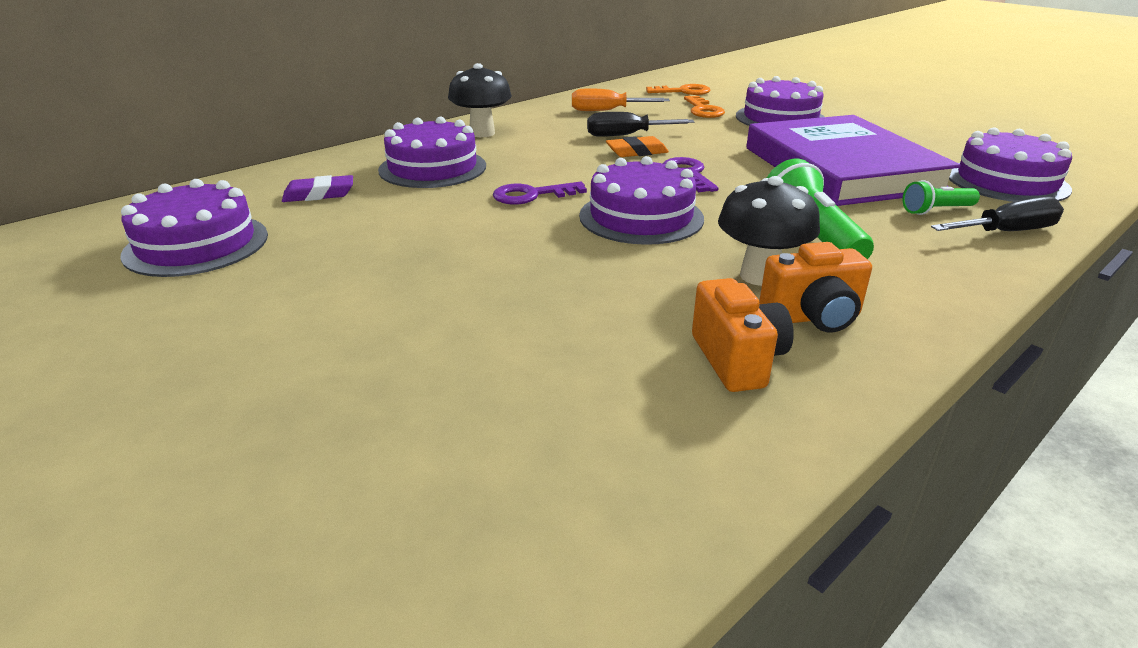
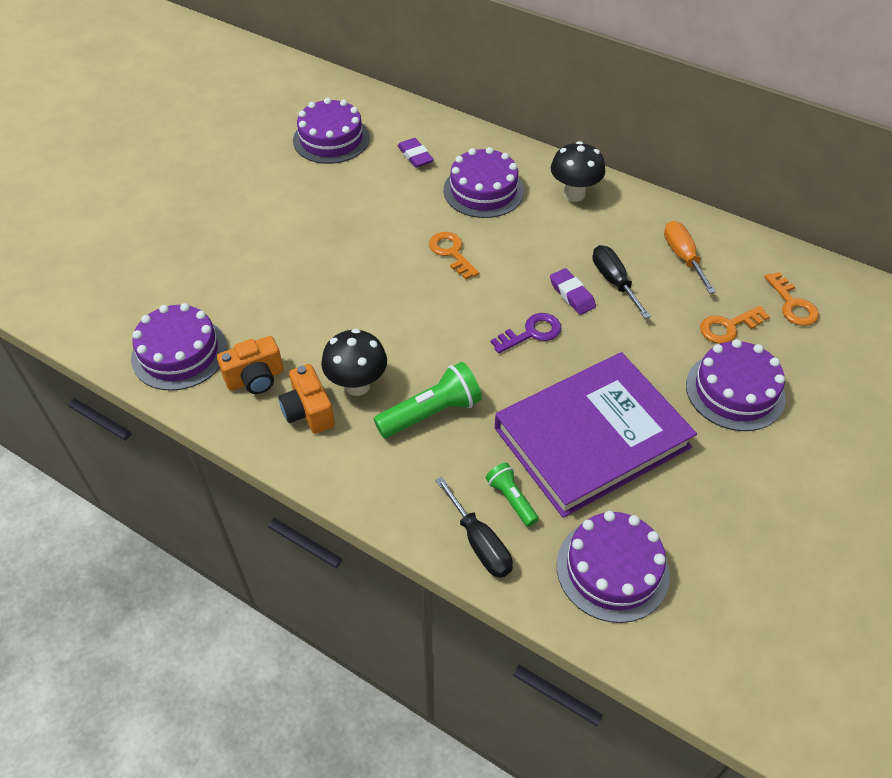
camera: 75 degrees right, 20 degrees up
purple key [493,182,587,205] -> orange key [429,232,479,280]
purple cake [579,156,704,245] -> purple cake moved to [131,303,227,391]
orange eraser [606,136,669,157] -> purple eraser [550,268,596,315]

